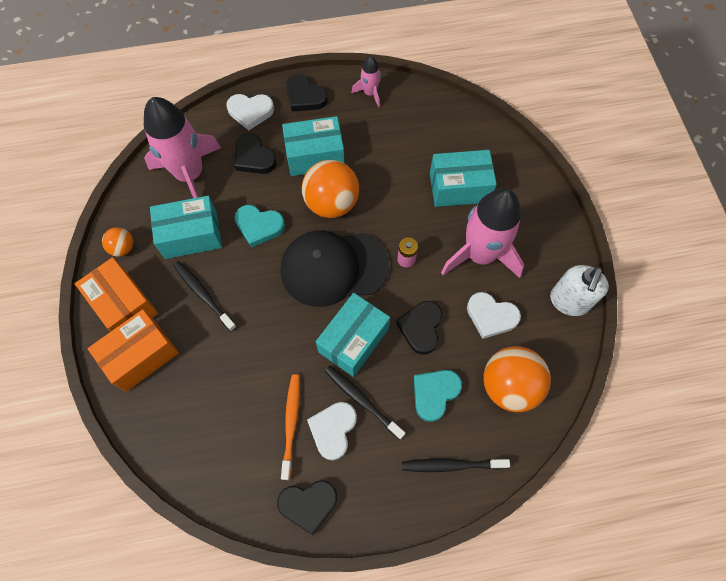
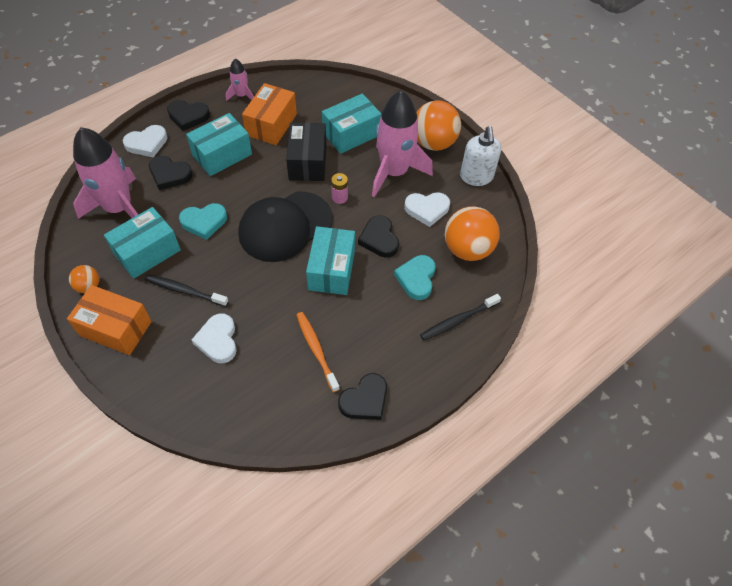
camera: 30 degrees left, 10 degrees down
orange box [88,309,179,392] -> orange box moved to [242,83,297,145]
orange ball [302,160,359,218] -> orange ball moved to [416,100,461,151]
white heart [307,402,357,460] -> white heart moved to [192,313,237,363]
black toothbrush [325,366,405,440] -> none
none -> black box [286,123,326,181]

